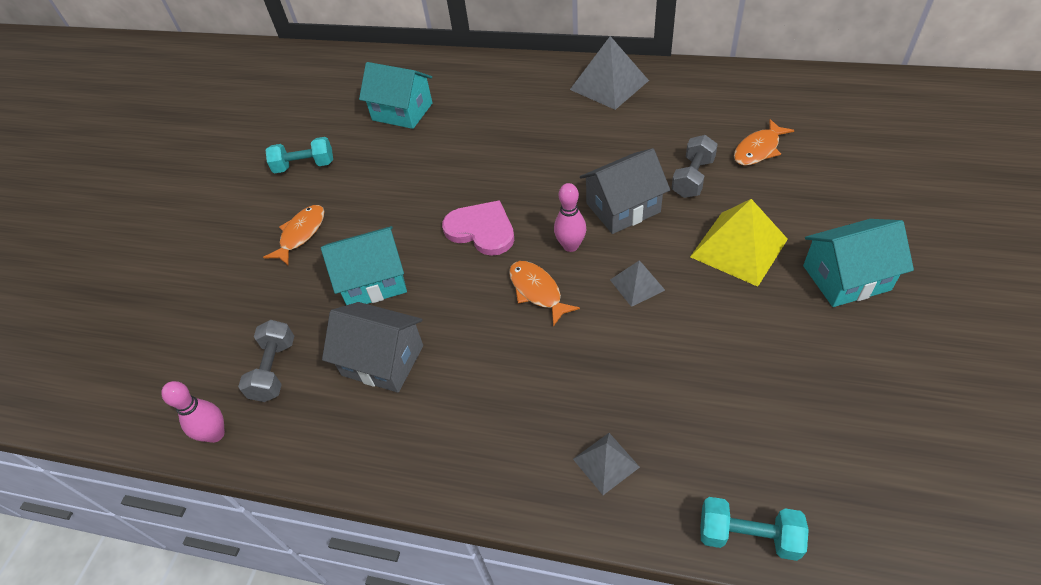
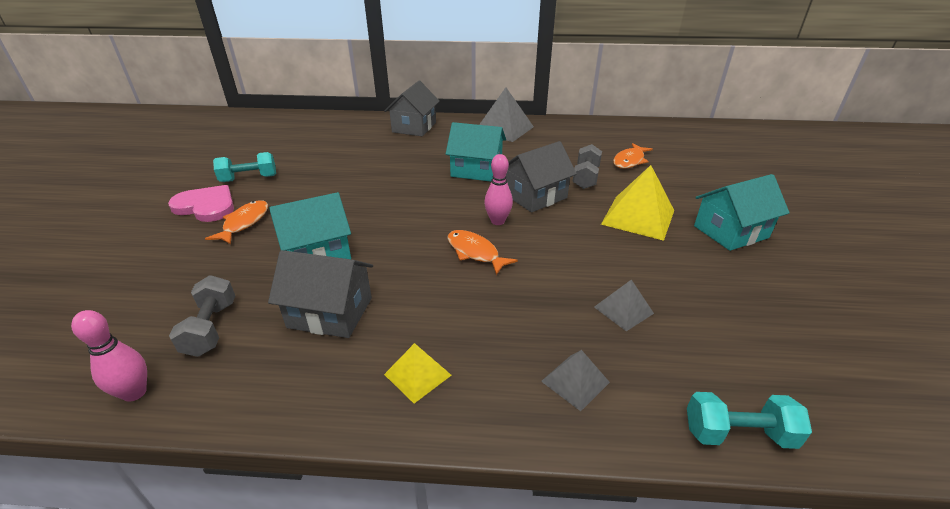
camera: 15 degrees left, 15 degrees down
turquoise house [359,62,432,129] -> turquoise house moved to [446,122,506,182]
pink heart [442,200,514,256] -> pink heart moved to [168,185,234,222]
grey pyramid [610,261,665,307] -> grey pyramid moved to [594,279,654,331]
none -> yellow pyramid [384,343,452,403]
none -> grey house [385,81,440,136]

